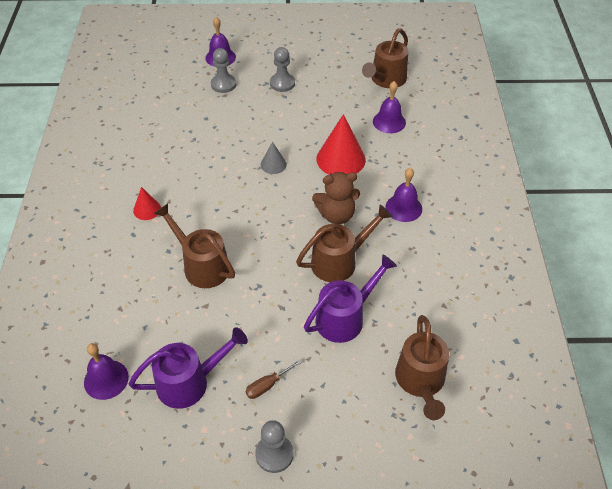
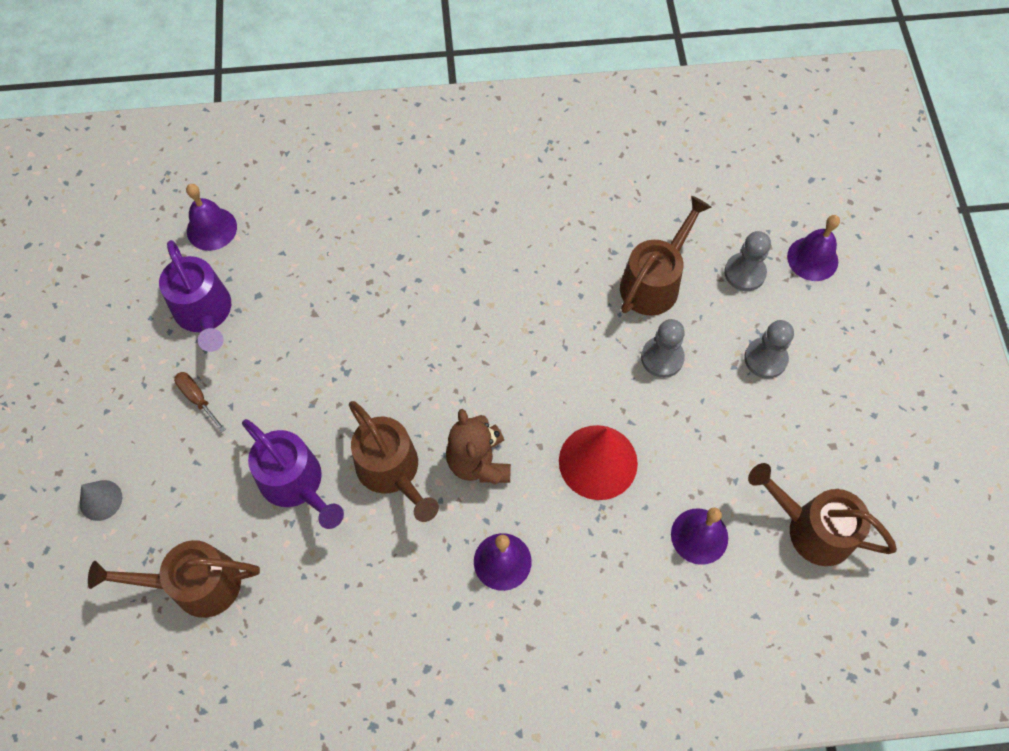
camera: 85 degrees right, 15 degrees up
red cone [133,187,161,220] -> none
brown watering can [154,203,235,288] -> brown watering can moved to [620,196,712,316]
grey pawn [255,420,293,473] -> grey pawn moved to [641,319,685,378]
grey cone [261,142,287,174] -> grey cone moved to [80,480,122,521]

